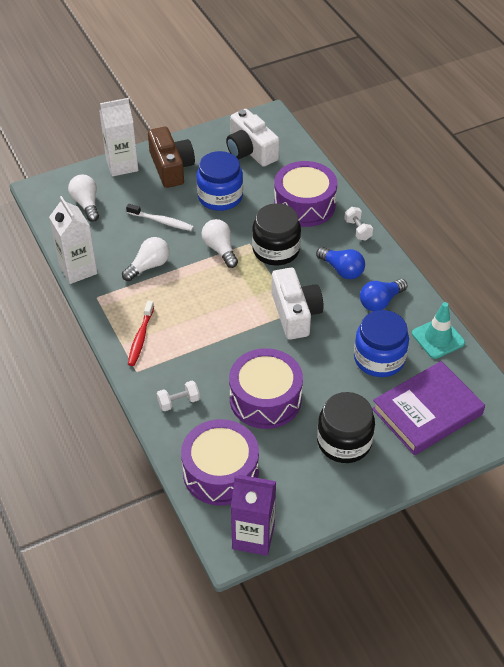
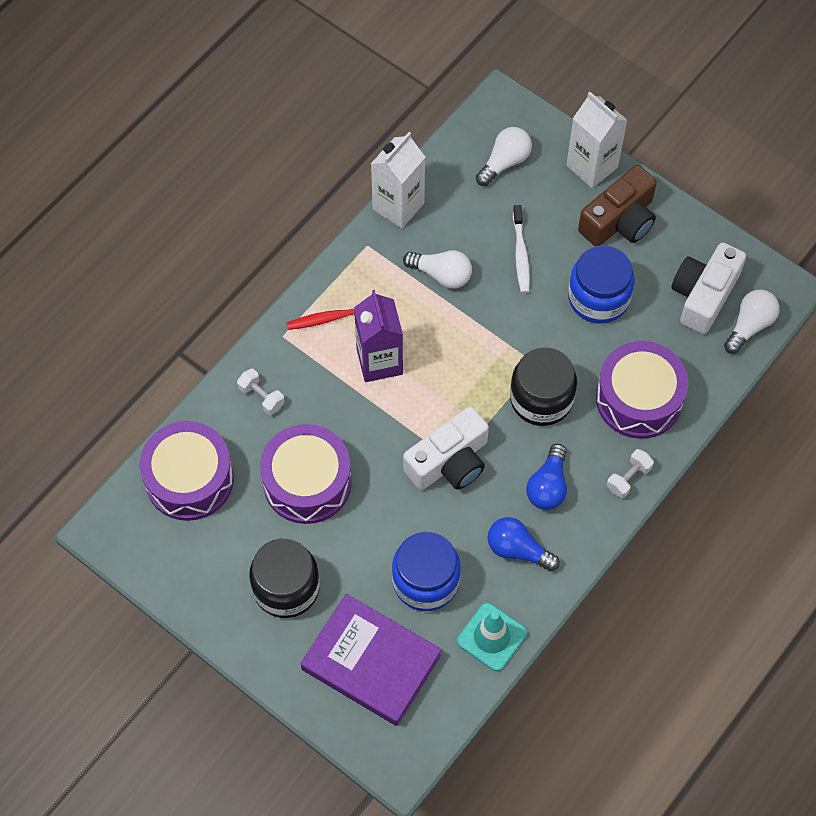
camera: 65 degrees right, 15 degrees up
white light bulb [202,219,238,268] -> white light bulb moved to [724,290,779,354]
purple carton [231,475,276,556] -> purple carton moved to [354,290,403,382]

